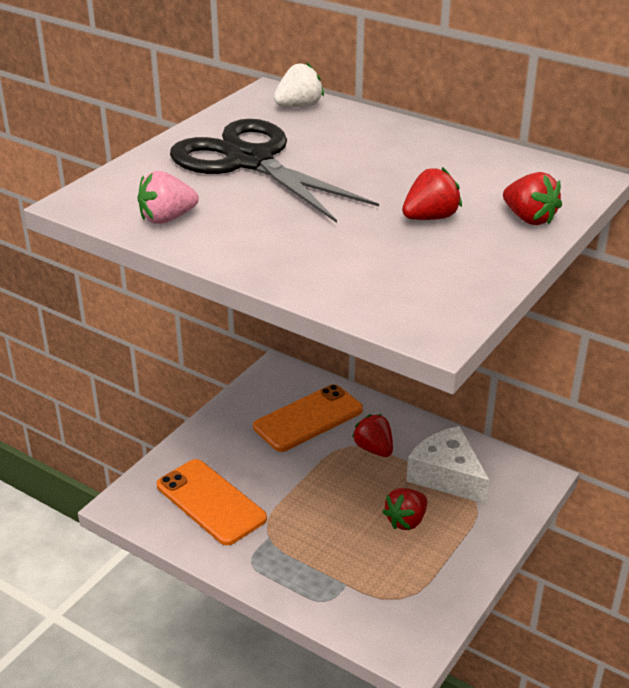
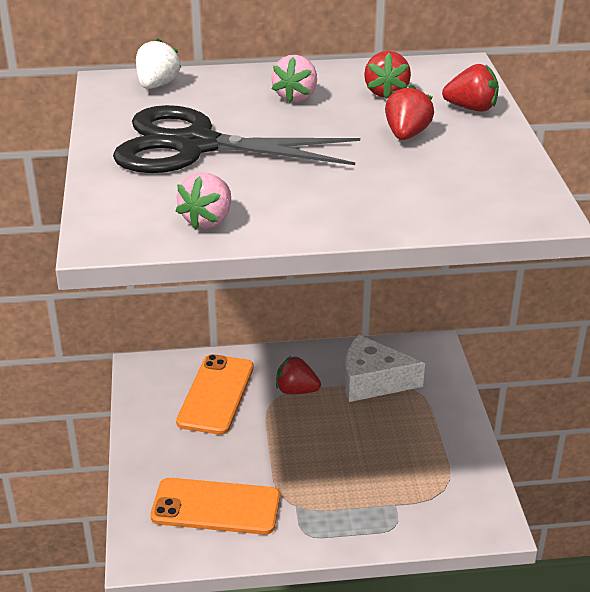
camera: 40 degrees left, 0 degrees up
red strawberry [382,488,427,530] -> red strawberry moved to [364,51,411,99]
none -> pink strawberry [271,55,317,103]

